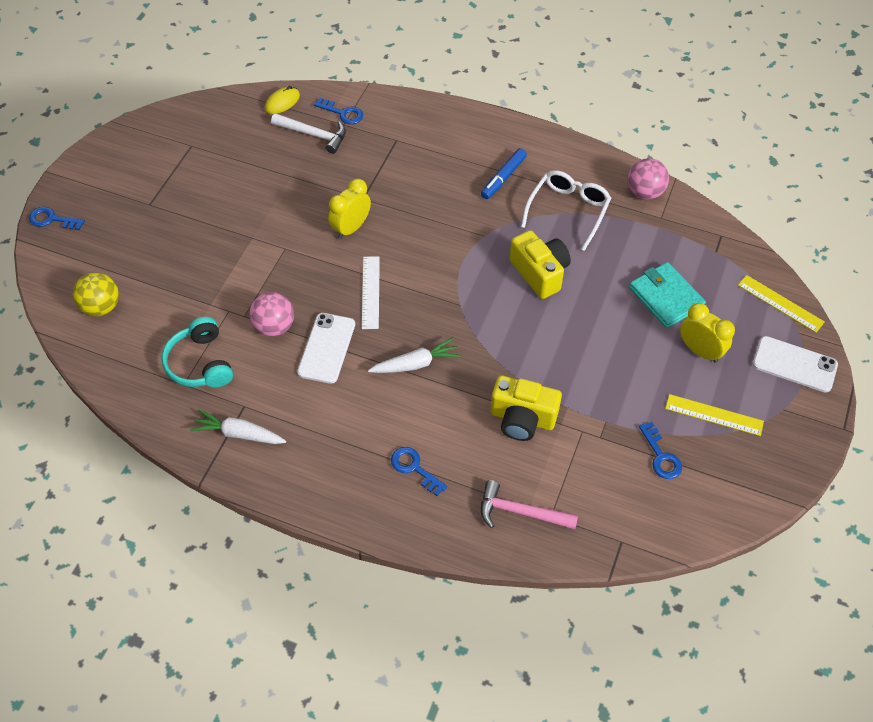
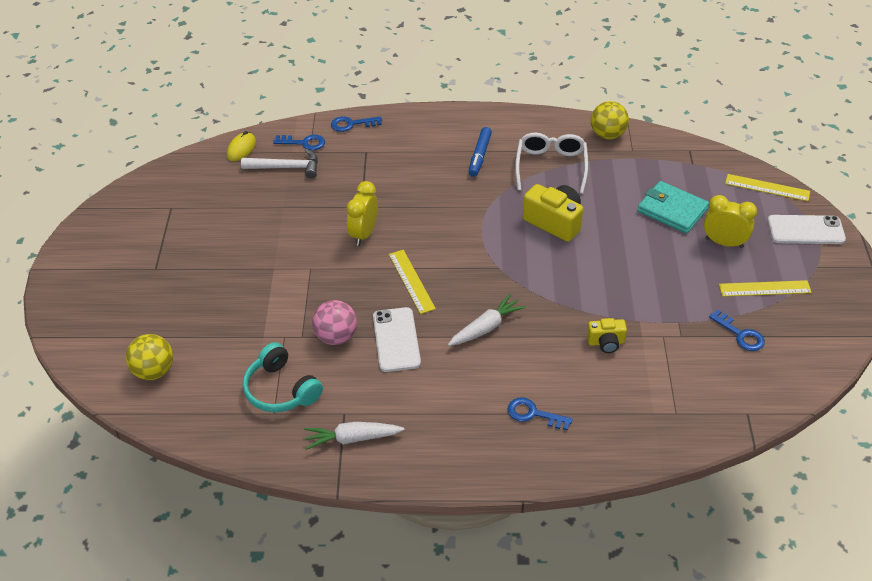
camera: 20 degrees left, 10 degrees down
blue key [29,207,85,230] -> blue key moved to [331,116,382,132]
white ruler [362,256,380,329] -> yellow ruler [389,250,436,314]
pink hammer [481,480,578,529] -> none
yellow camera [491,376,562,441] -> yellow camera [587,318,627,353], size x0.58
pink ball [628,158,669,200] -> yellow ball [591,101,629,139]

